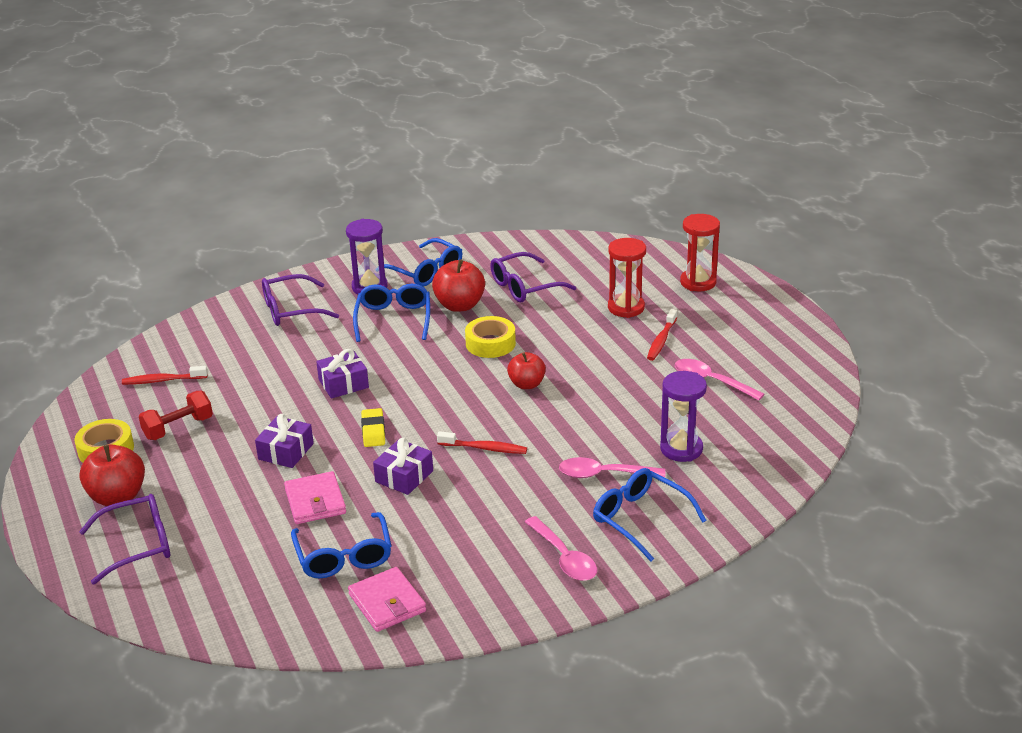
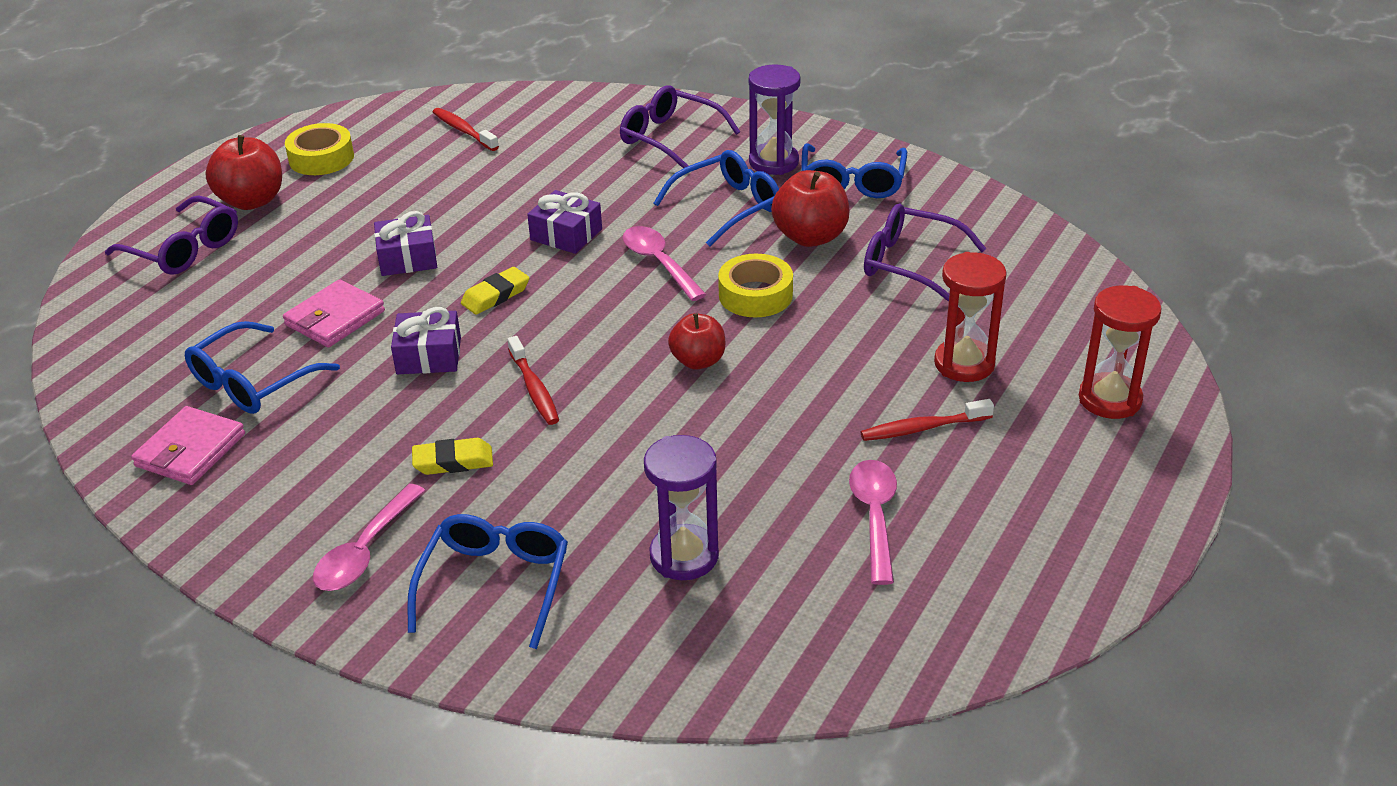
camera: 55 degrees right, 5 degrees up
red dumbbell [139,391,213,440] -> none
pink spoon [559,457,665,478] -> pink spoon moved to [623,226,707,301]
none -> yellow eraser [412,438,493,475]

